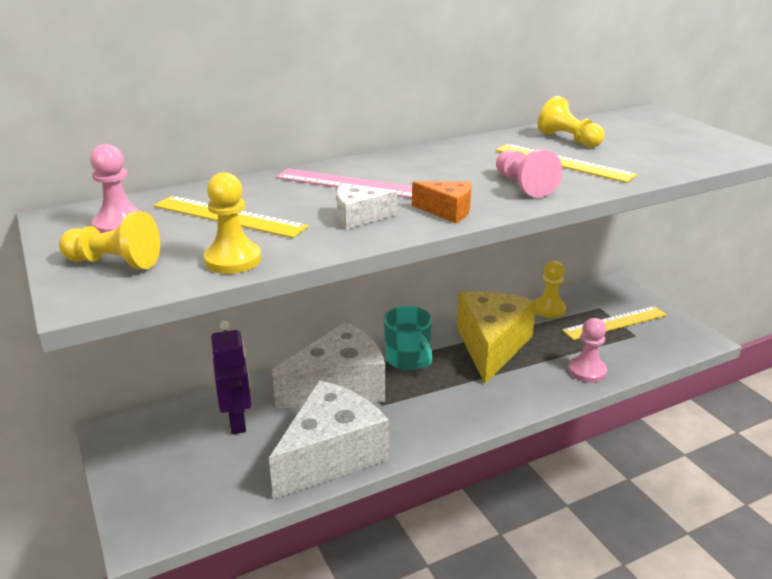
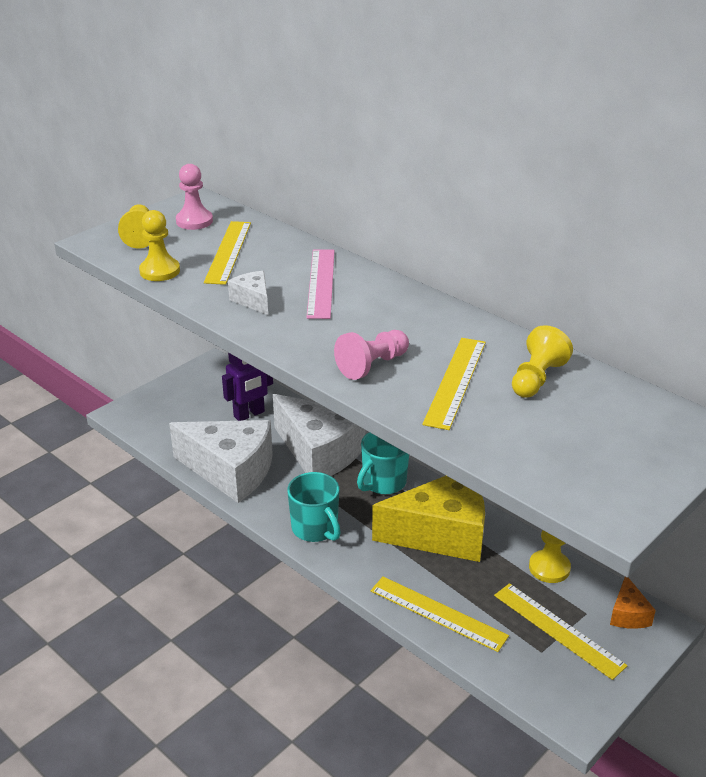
camera: 70 degrees right, 5 degrees up
orange cheese [412,181,472,223] -> orange cheese moved to [610,577,656,629]
pink pawn [568,318,607,383] -> yellow ruler [371,577,509,652]
none -> turquoise mug [287,472,341,542]

